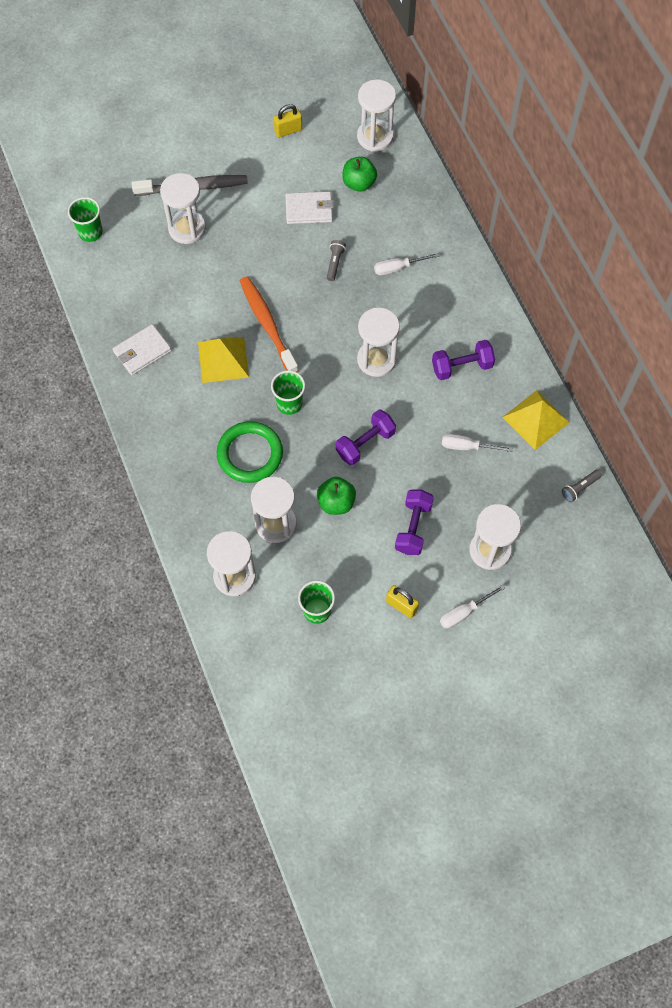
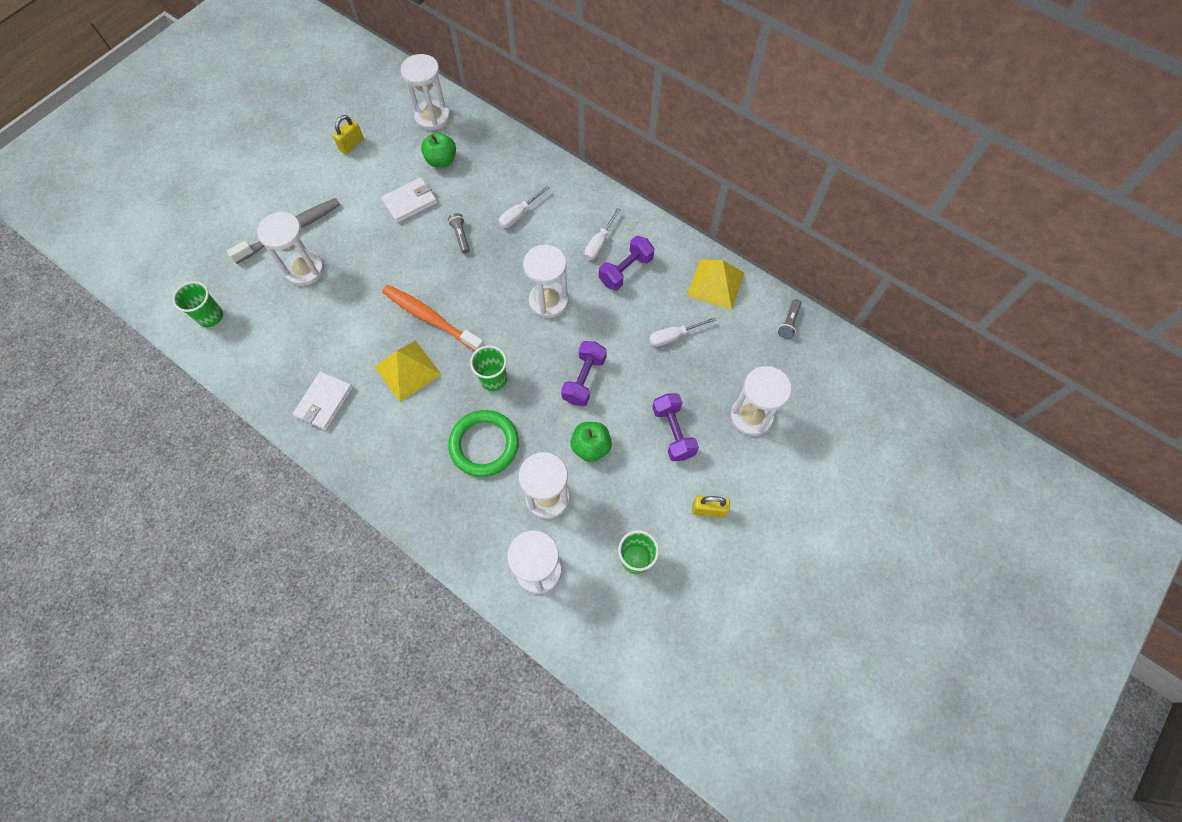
camera: 30 degrees left, 0 degrees up
white screwdriver [440,585,505,629] -> white screwdriver moved to [585,208,621,260]

